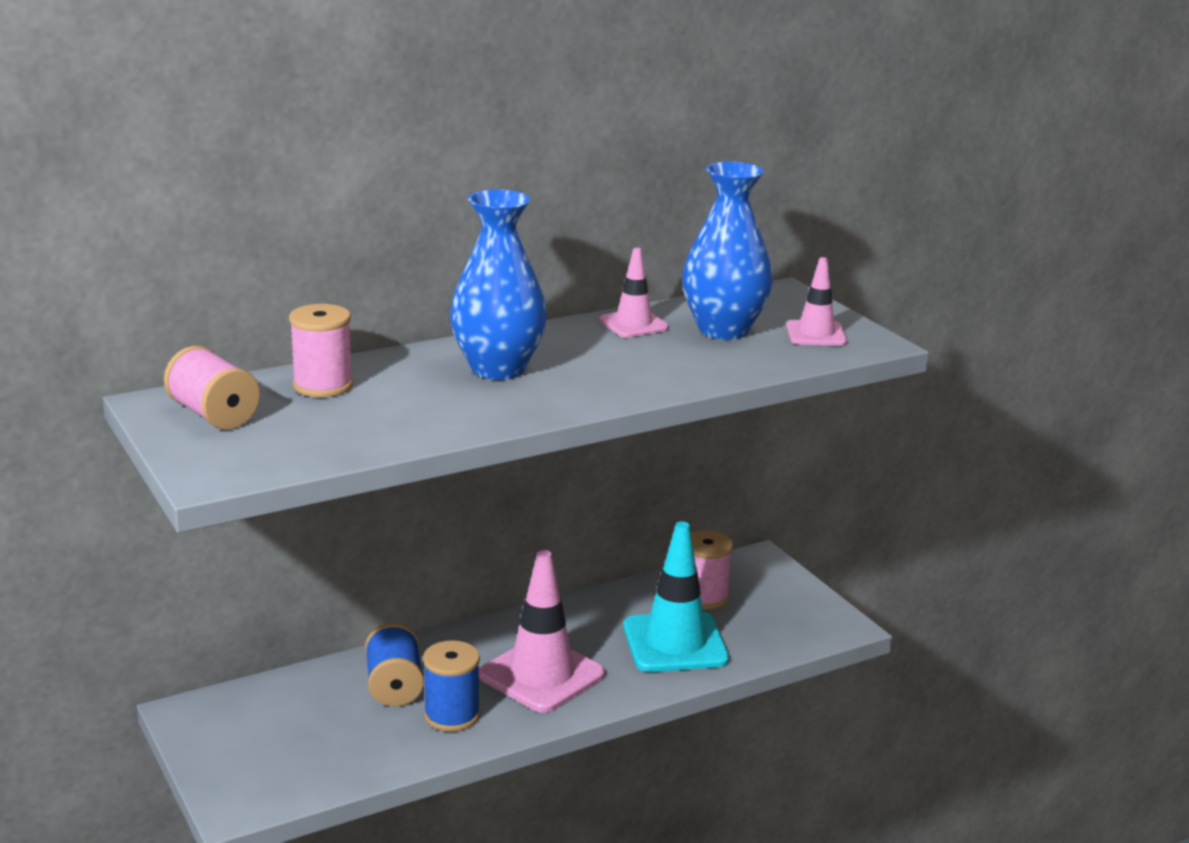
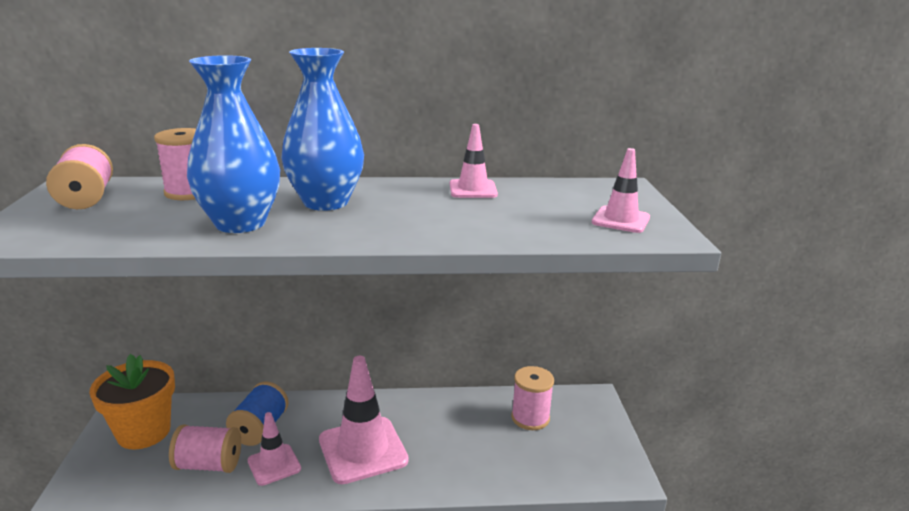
camera: 25 degrees right, 0 degrees up
blue spool [423,640,480,732] -> pink traffic cone [247,412,301,486]
turquoise traffic cone [623,522,729,672] -> none
blue vase [682,161,773,340] -> blue vase moved to [187,55,280,233]
none -> orange flower pot [90,354,175,449]
none -> pink spool [169,424,241,473]

